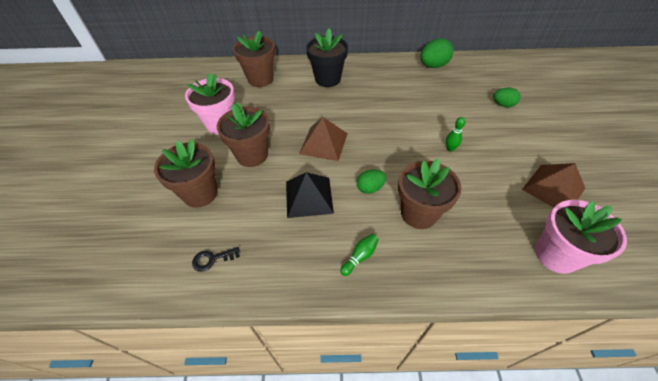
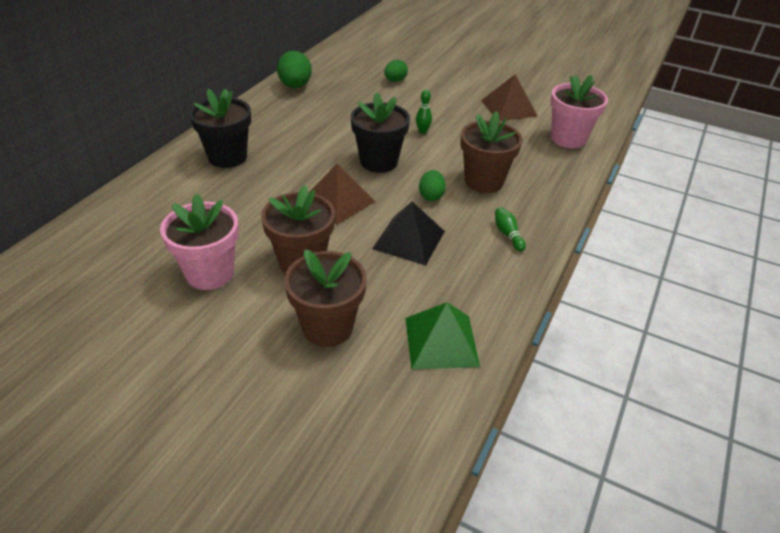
camera: 65 degrees left, 10 degrees down
black key [192,247,240,272] -> green pyramid [405,302,480,369]
brown flower pot [233,31,275,87] -> none
none -> black flower pot [351,92,410,173]

